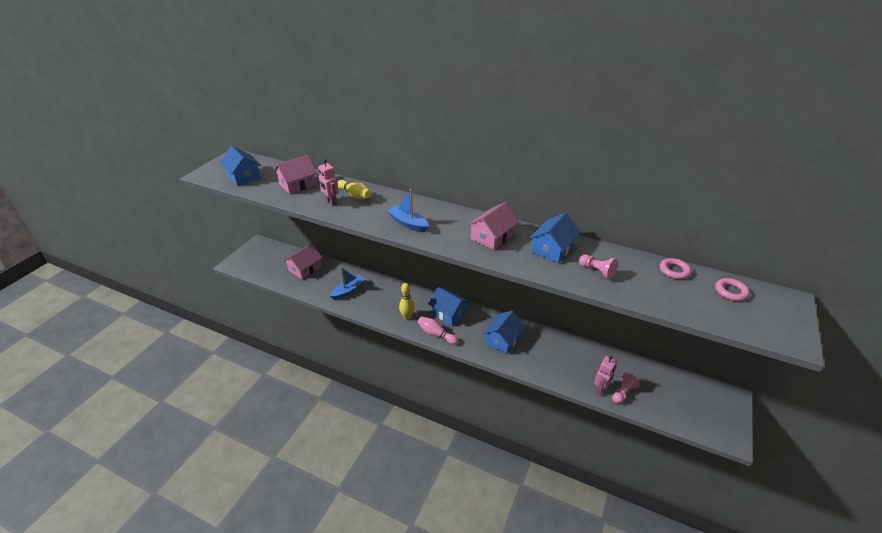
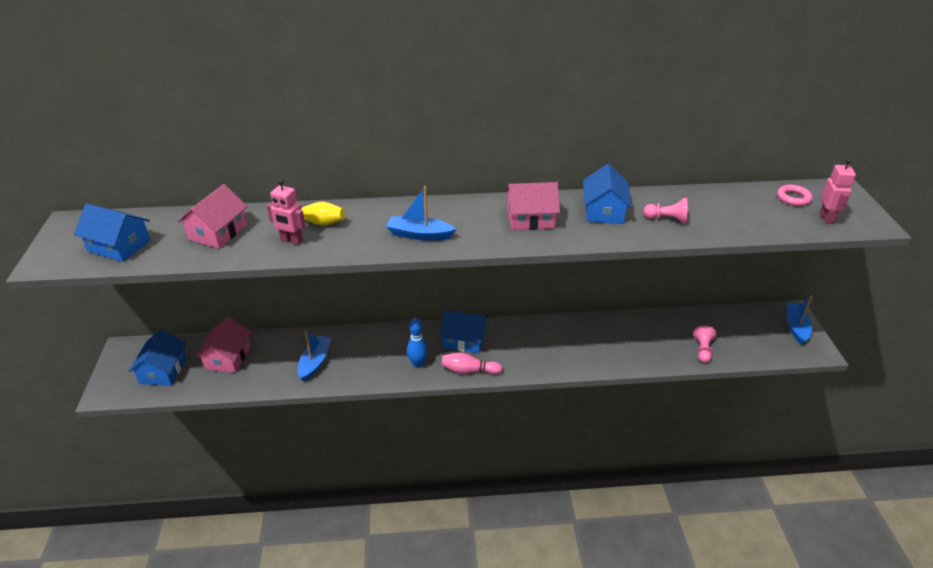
camera: 30 degrees left, 0 degrees up
yellow bowling pin [399,283,414,319] -> blue bowling pin [407,318,428,368]
pink house [468,202,519,250] -> pink house turned 75 degrees clockwise [505,182,560,230]
blue house [482,311,525,354] -> blue house moved to [128,329,186,386]
pink robot [594,356,617,396] -> pink robot moved to [820,158,856,224]
pink ring [660,258,691,279] -> none
none -> blue boat [787,295,813,345]

